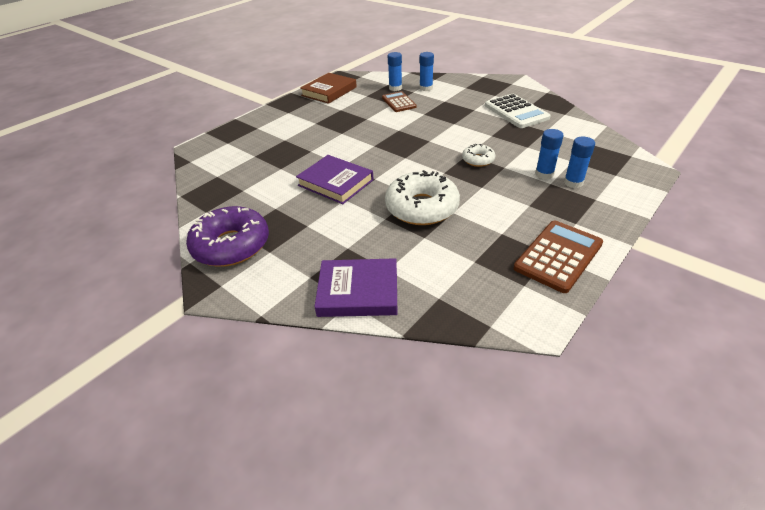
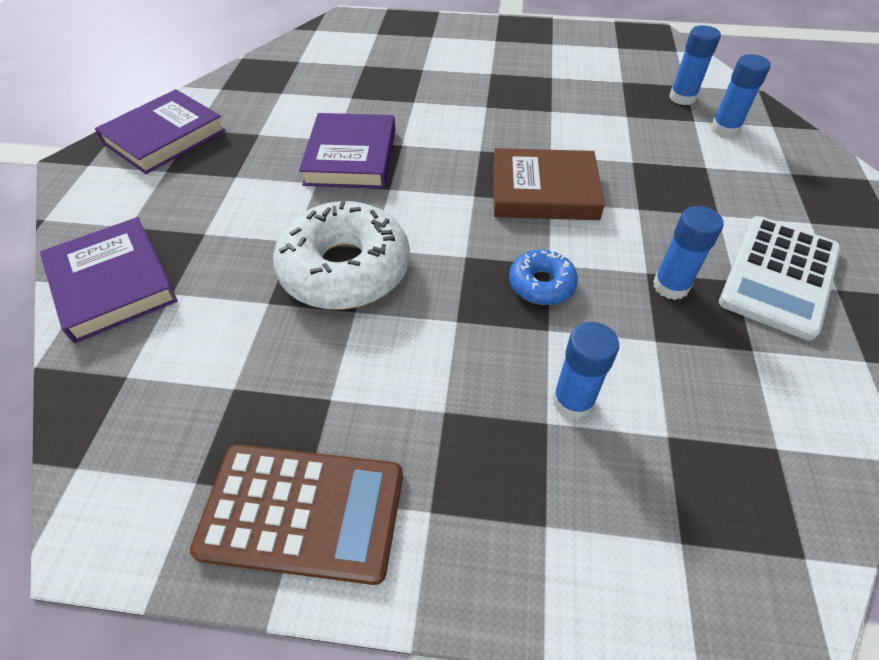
camera: 55 degrees right, 10 degrees up
purple donut [186,206,269,267] -> purple book [95,89,226,174]
brown book [300,73,357,104] -> brown book moved to [493,148,605,220]
brown calculator [382,91,416,112] -> none
white donut [462,144,495,167] -> blue donut [509,250,578,305]
blue glue stick [564,137,595,188] -> blue glue stick moved to [653,206,724,300]

